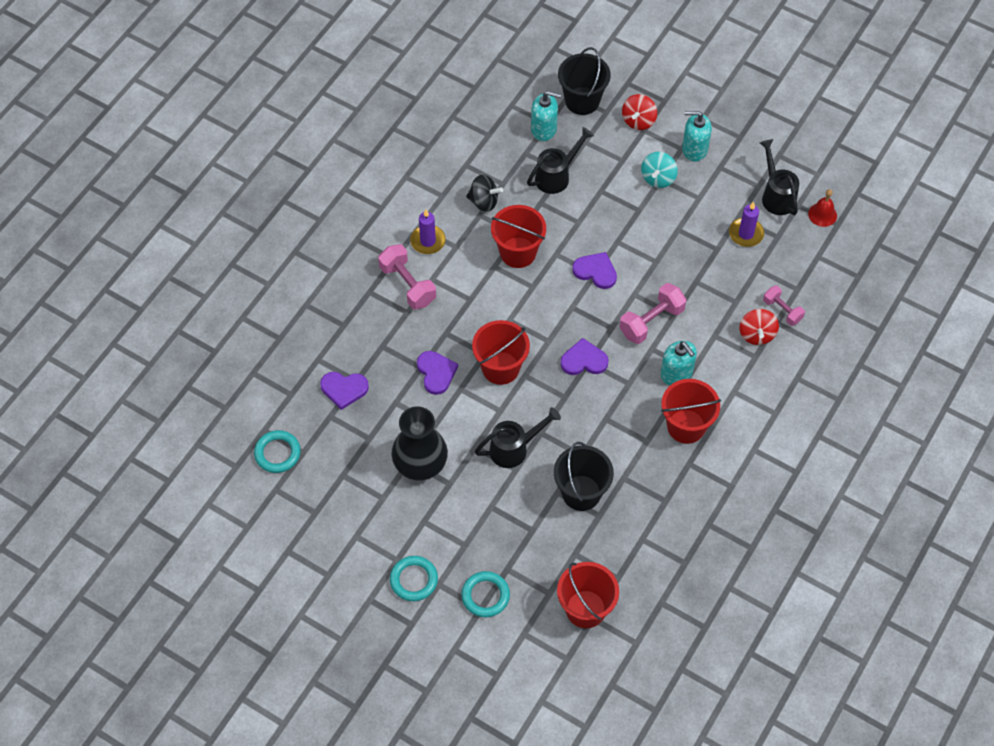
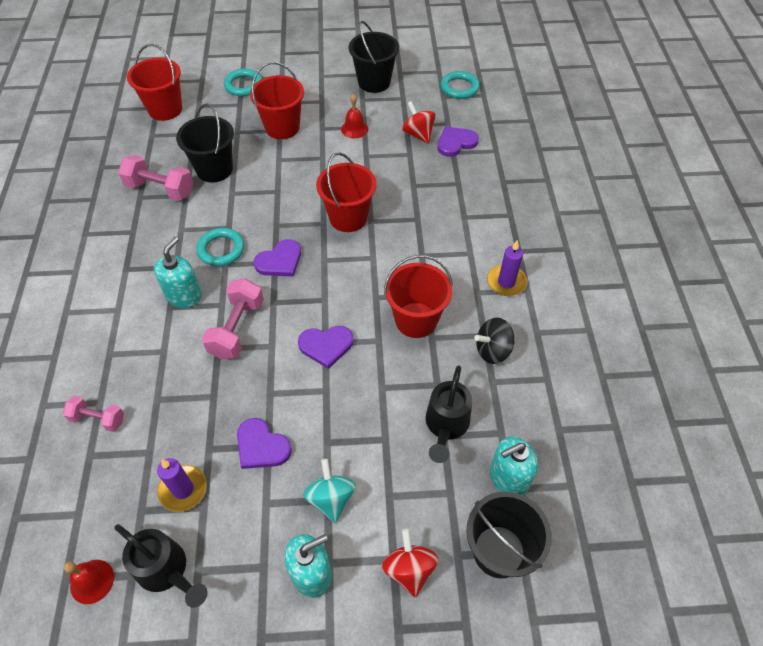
camera: 145 degrees right, 5 degrees down
pink dumbbell [378,244,436,309] -> pink dumbbell moved to [118,155,193,201]
turquoise ring [390,556,438,601] -> turquoise ring moved to [197,228,244,266]
black vase [391,406,448,480] -> red bell [341,94,368,139]
purple heart [417,351,458,395] -> purple heart moved to [237,418,292,469]
black watering can [475,407,561,468] -> none
turquoise soap dispenser [661,341,697,385] -> turquoise soap dispenser turned 90 degrees clockwise [154,237,202,308]
red bucket [661,379,721,444] -> red bucket moved to [250,62,304,139]
red spinning top [740,309,779,345] -> red spinning top moved to [402,101,436,144]
none -> black bucket [349,21,399,93]

